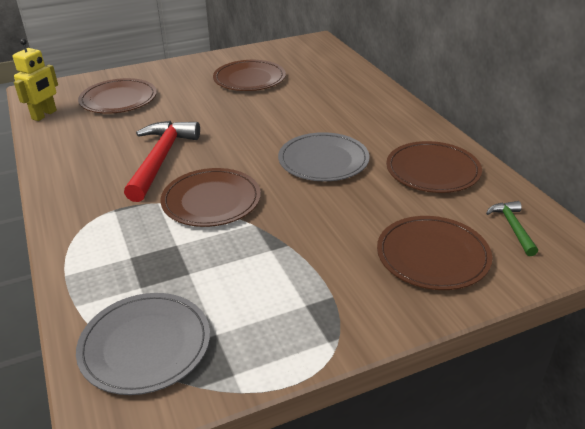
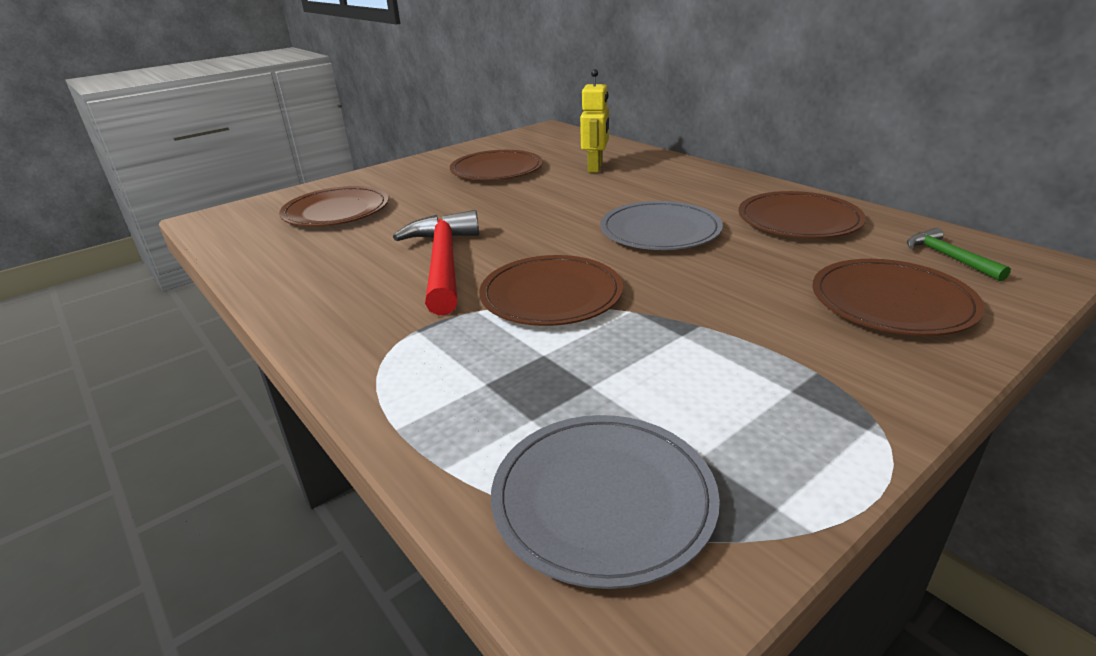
camera: 15 degrees left, 5 degrees down
yellow robot [13,39,58,121] -> yellow robot moved to [580,69,609,173]

